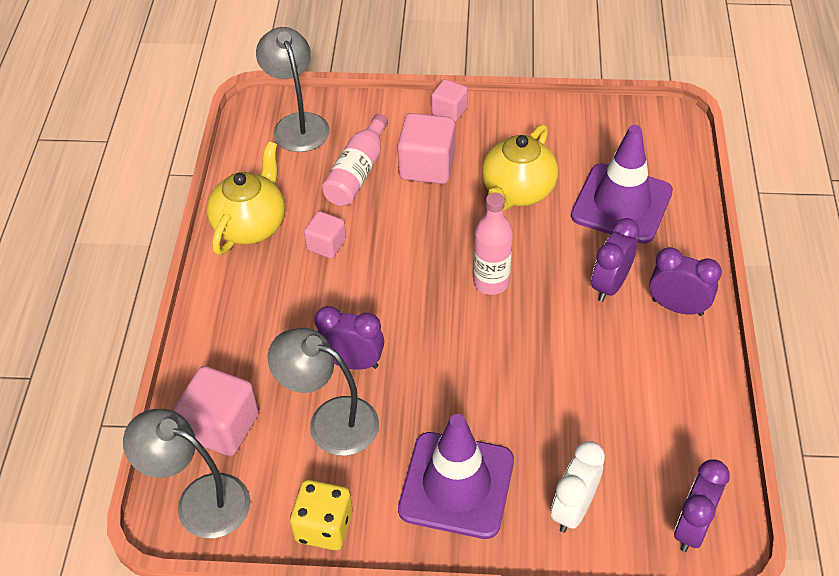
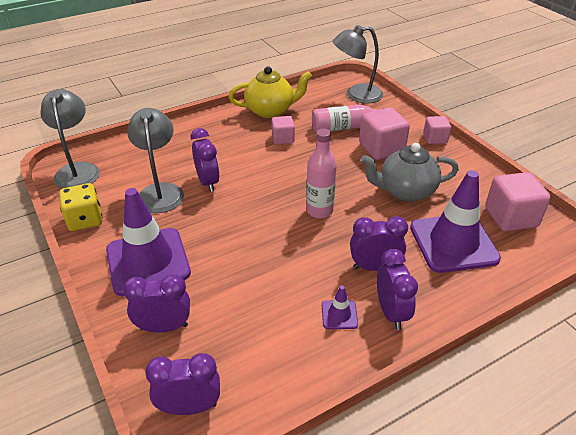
camera: 55 degrees right, 10 degrees down
pink cube [174,366,259,456] -> pink cube moved to [485,172,551,231]
grey lamp [256,27,330,152] -> grey lamp turned 135 degrees counterclockwise [333,25,383,103]
yellow teapot [482,124,558,211] -> grey teapot [361,143,459,202]
white clock [551,441,605,533] -> purple clock [123,274,190,333]
none -> purple traffic cone [322,286,358,329]

